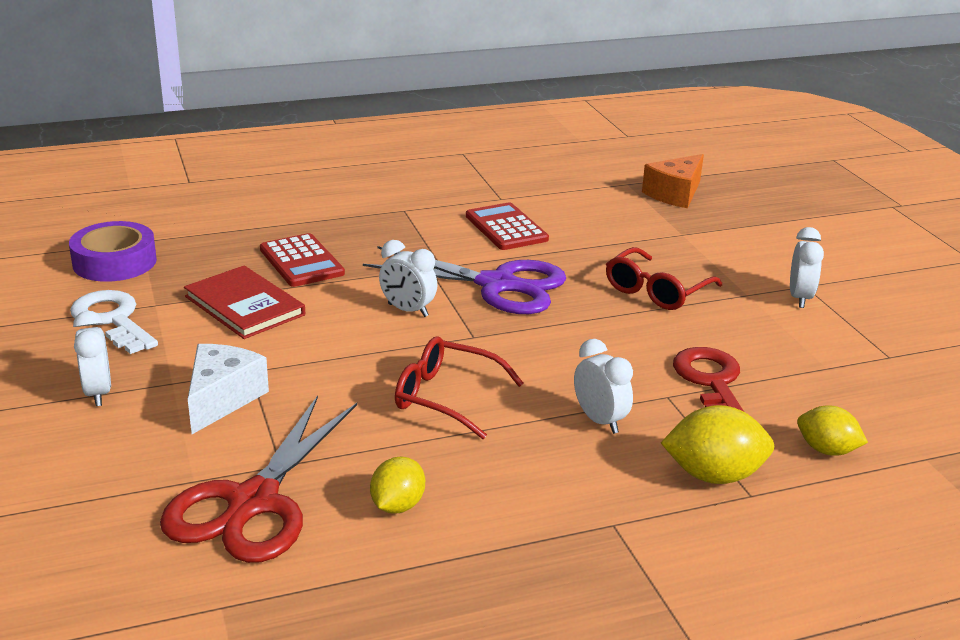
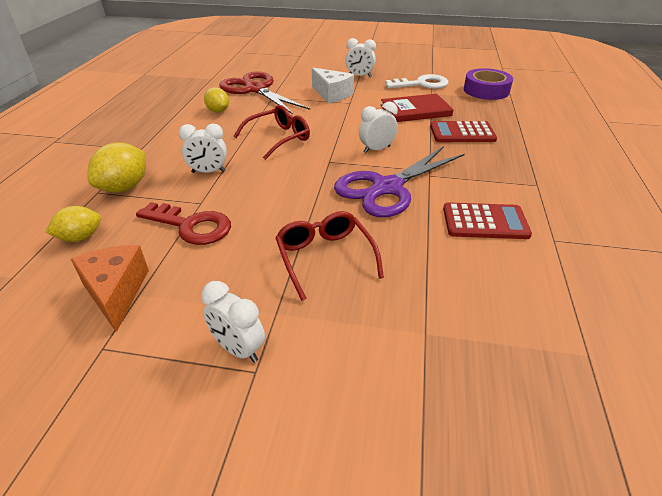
camera: 120 degrees right, 10 degrees up
orange cheese [642,154,704,208] -> orange cheese moved to [71,245,149,332]

